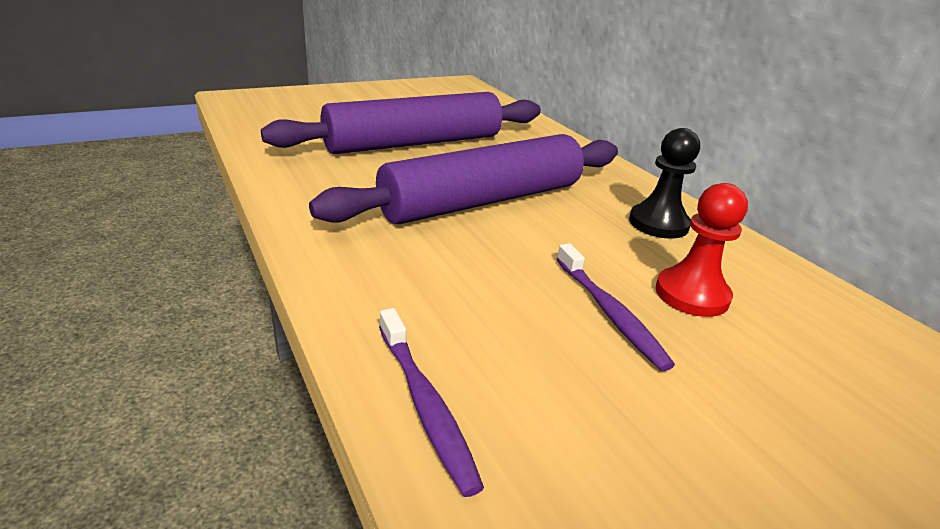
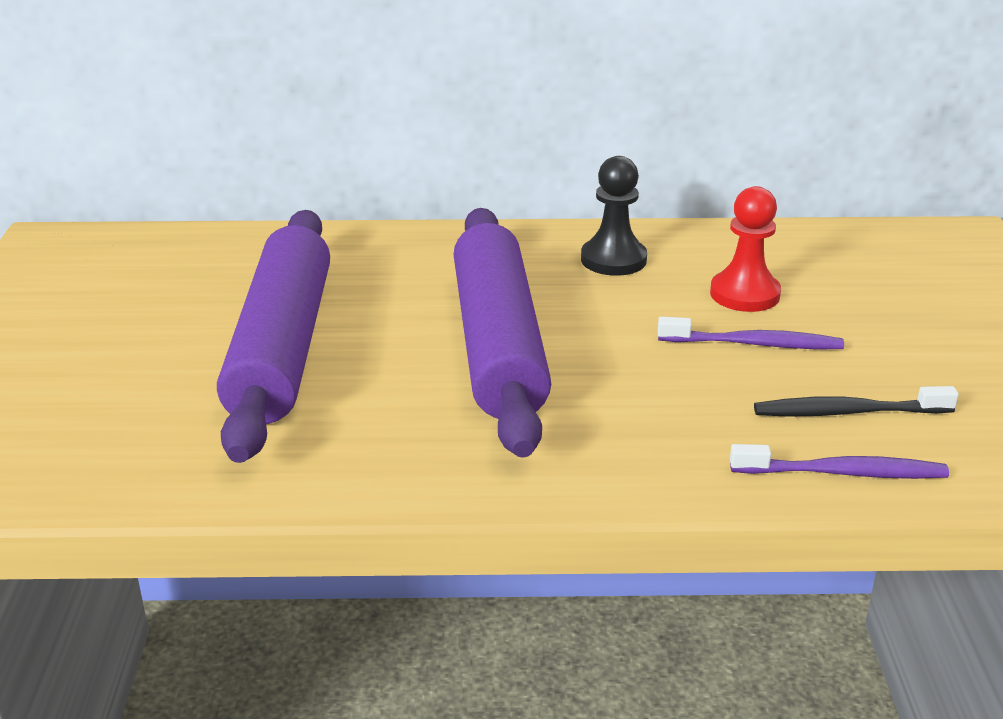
camera: 60 degrees left, 0 degrees up
none -> black toothbrush [754,386,959,417]

